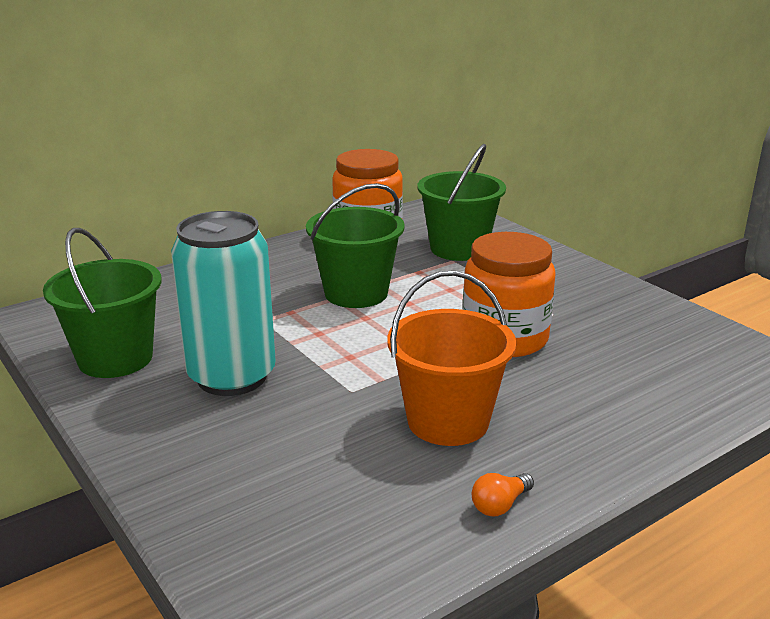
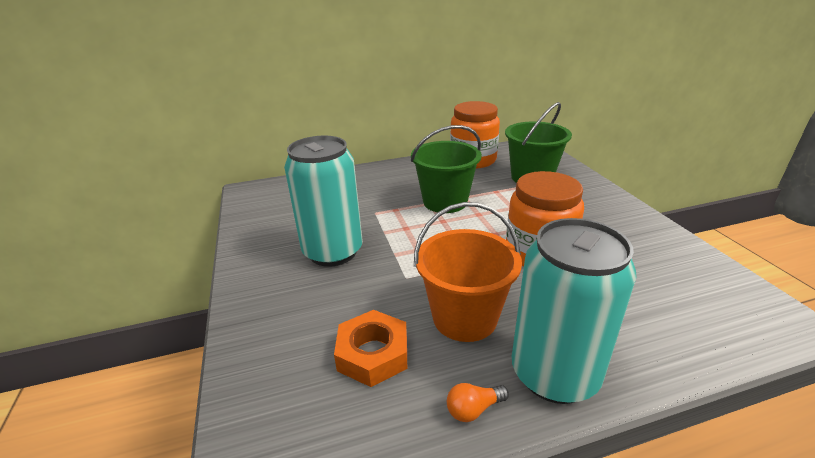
camera: 20 degrees right, 5 degrees up
green bucket [43,228,162,378] -> none
none -> orange nut [334,310,407,387]
none -> turquoise can [512,218,637,404]

